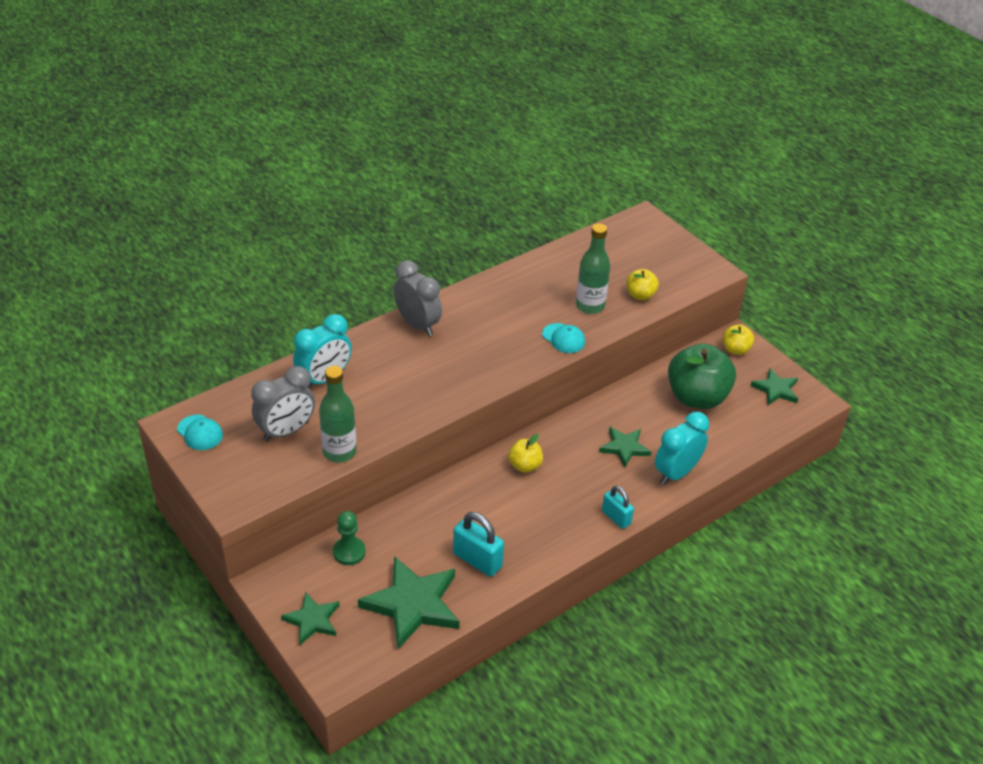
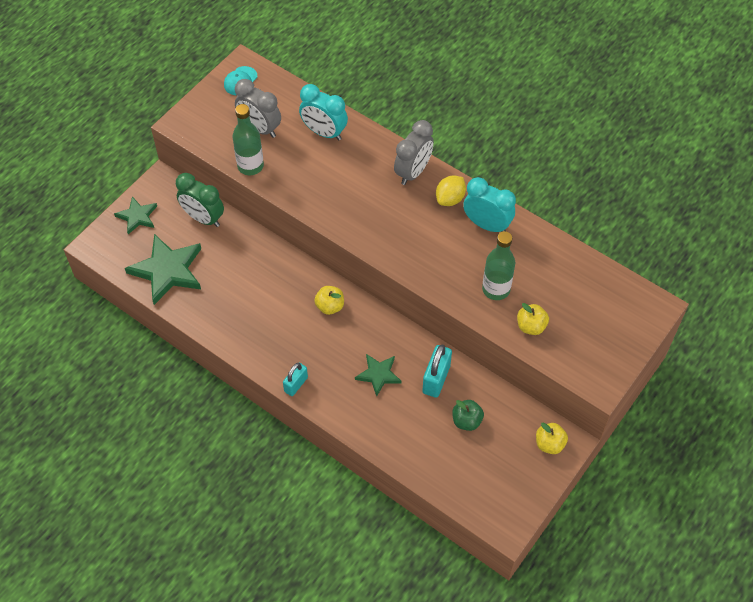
camera: 75 degrees right, 15 degrees up
green pawn [333,511,366,565] -> green clock [176,173,224,227]
turquoise padlock [453,512,504,577] -> turquoise padlock moved to [422,344,452,398]
turquoise cap [542,323,585,353] -> none
turquoise clock [655,412,709,485] -> turquoise clock moved to [463,177,516,232]
green apple [668,344,736,409] -> green apple [452,400,484,431], size x0.49
green star [750,368,798,405] -> none
none -> yellow lemon [436,176,466,206]

